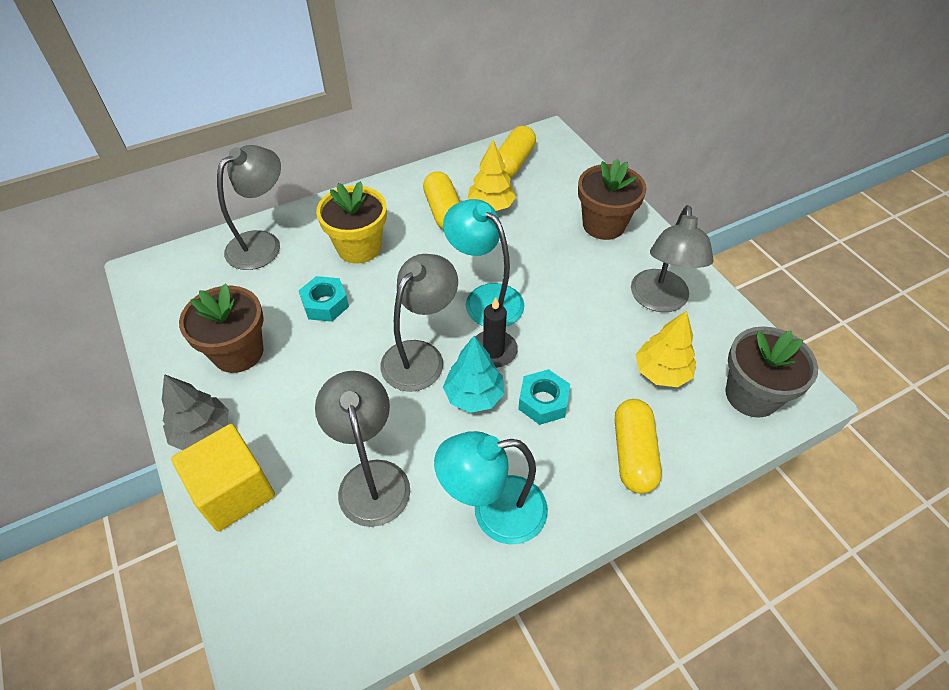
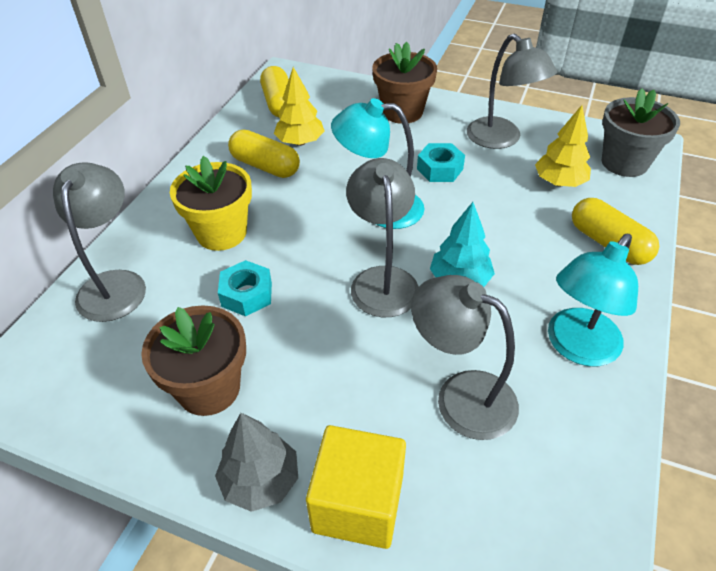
camera: 40 degrees left, 5 degrees down
black candle [475,297,518,368] -> none
turquoise nut [518,369,570,425] -> turquoise nut moved to [417,143,465,182]

